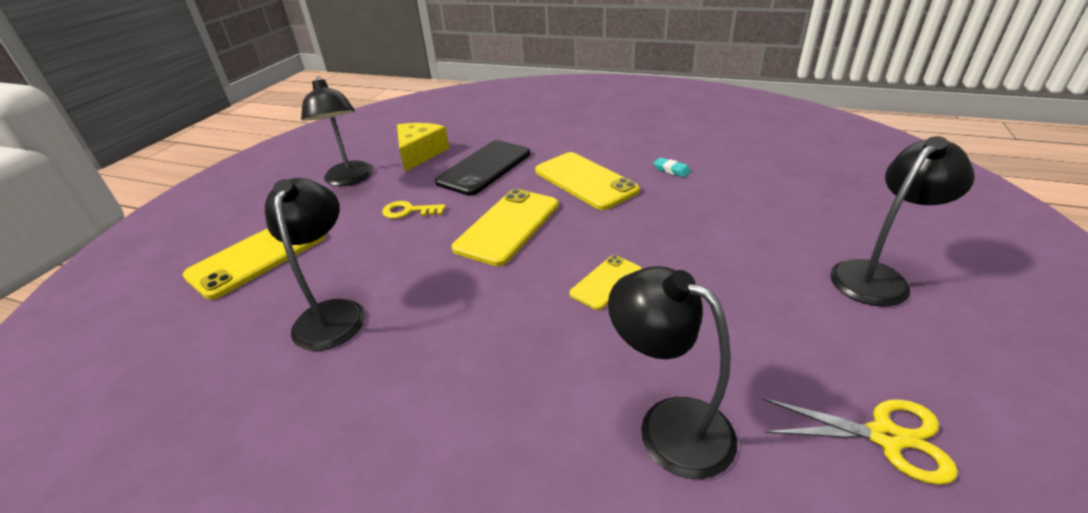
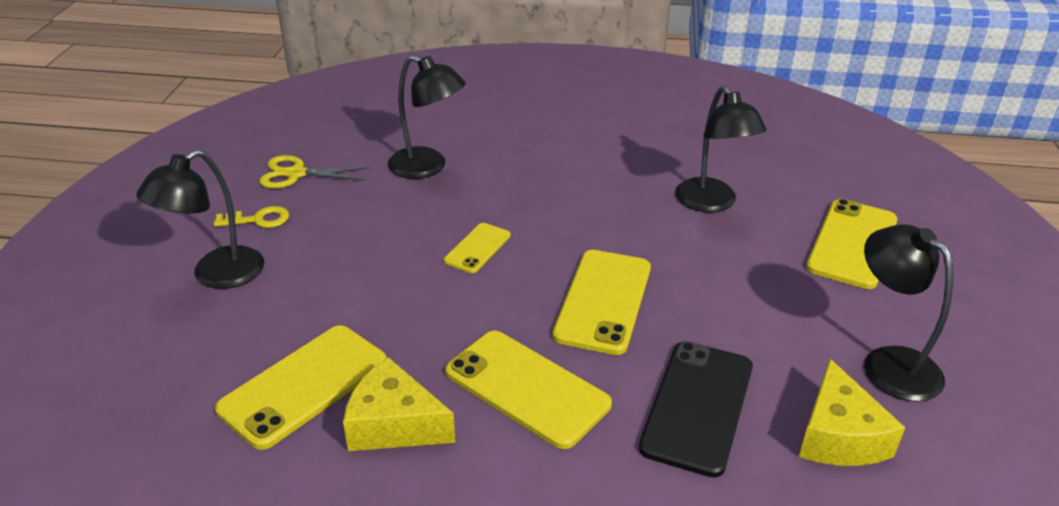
camera: 165 degrees right, 0 degrees up
yellow key [382,201,446,219] -> yellow key moved to [214,206,289,228]
turquoise eraser [654,157,691,177] -> yellow cheese [343,357,455,451]
none -> yellow phone [215,325,386,450]

